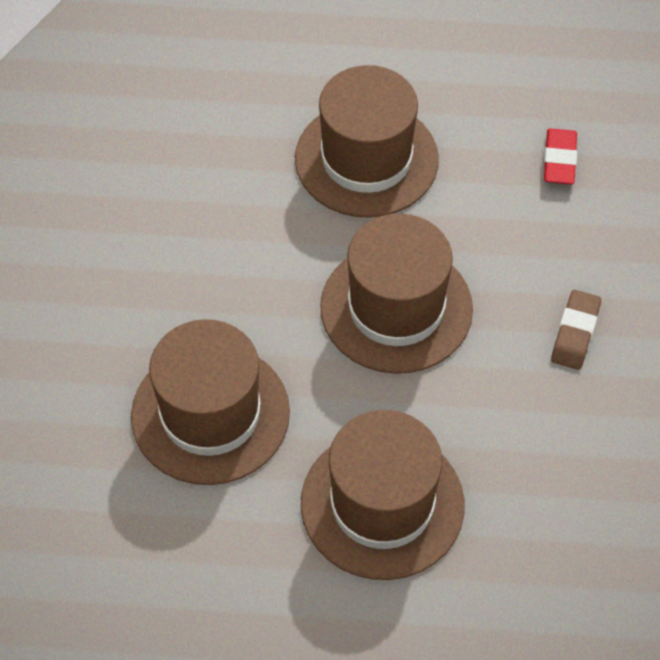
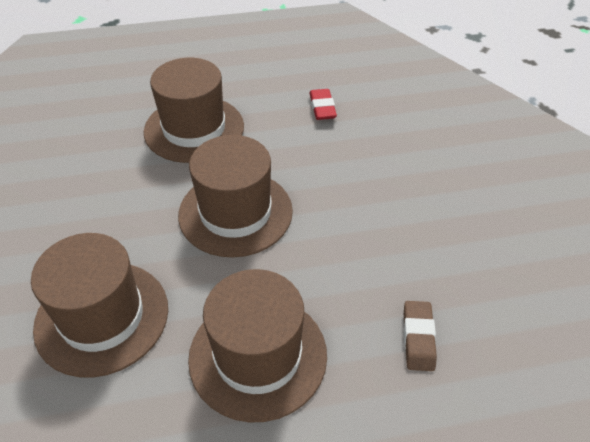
camera: 15 degrees left, 10 degrees down
brown eraser [551,290,601,370] -> brown eraser moved to [404,301,437,371]

